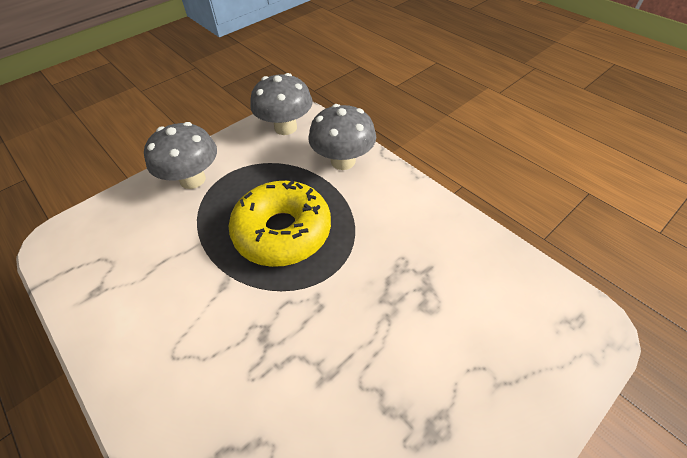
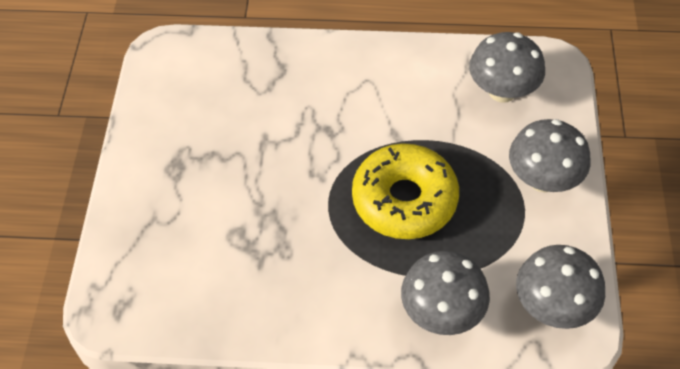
camera: 135 degrees right, 5 degrees up
none -> grey mushroom [469,32,545,102]

